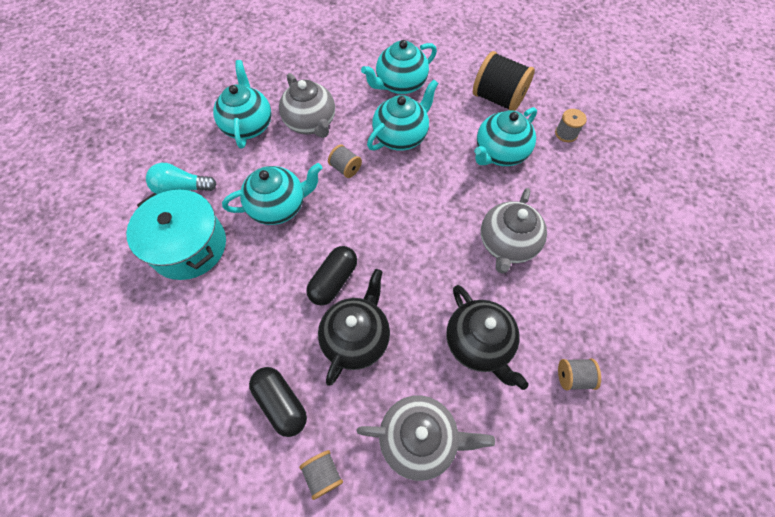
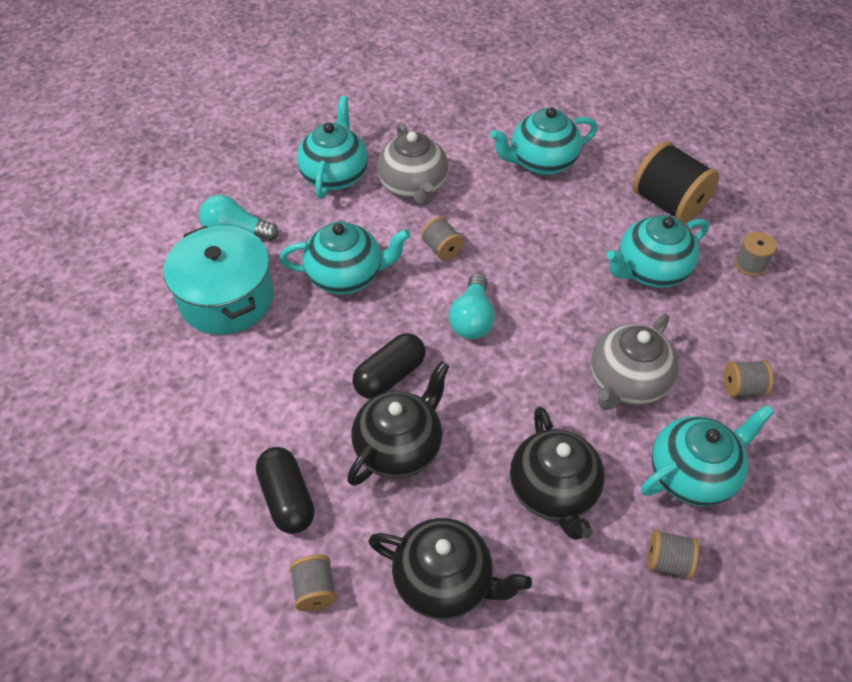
camera: 15 degrees right, 10 degrees down
grey teapot [356,395,495,481] -> black teapot [368,518,532,620]
turquoise teapot [367,79,439,151] -> turquoise teapot moved to [641,404,775,506]
none -> turquoise light bulb [449,273,495,339]
none -> grey spool [724,360,773,397]

